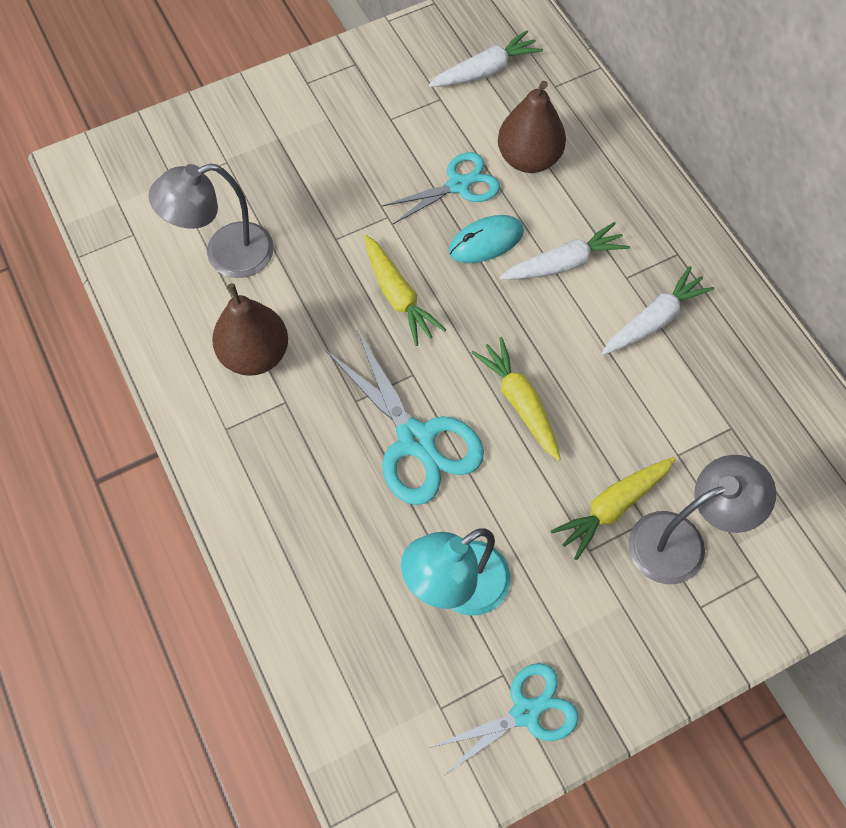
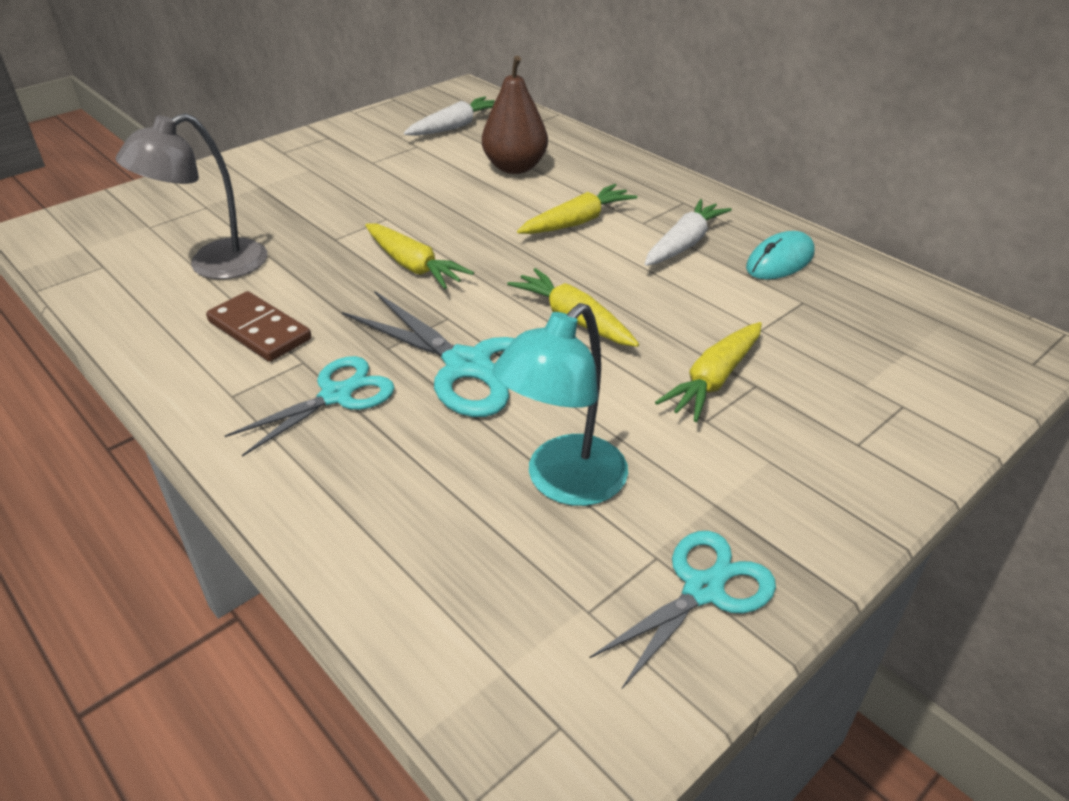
camera: 15 degrees left, 25 degrees down
brown pear [212,283,288,376] -> brown domino [206,291,311,362]
turquoise scissors [382,152,500,224] -> turquoise scissors moved to [225,356,395,457]
turquoise mouse [449,215,524,263] -> turquoise mouse moved to [746,231,815,279]
white carrot [500,222,630,280] -> yellow carrot [517,184,637,234]
grey lamp [628,455,776,584] -> none

